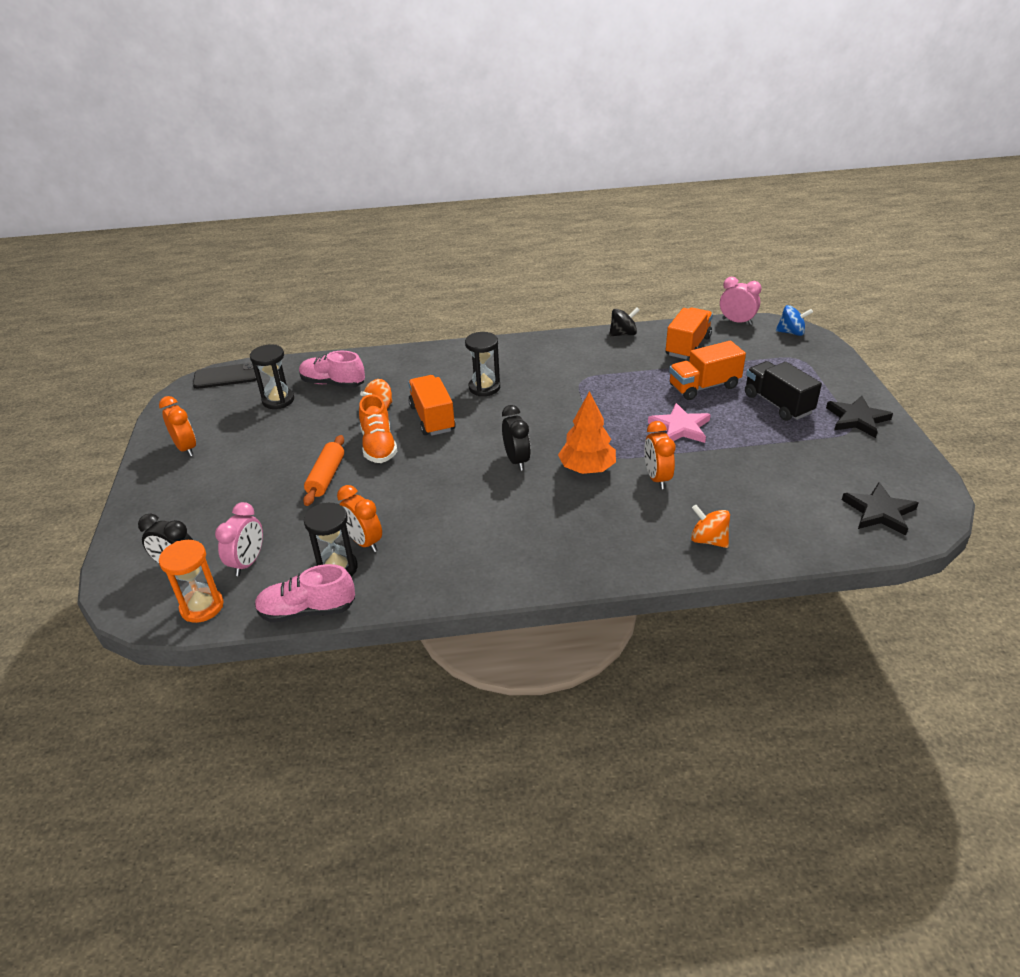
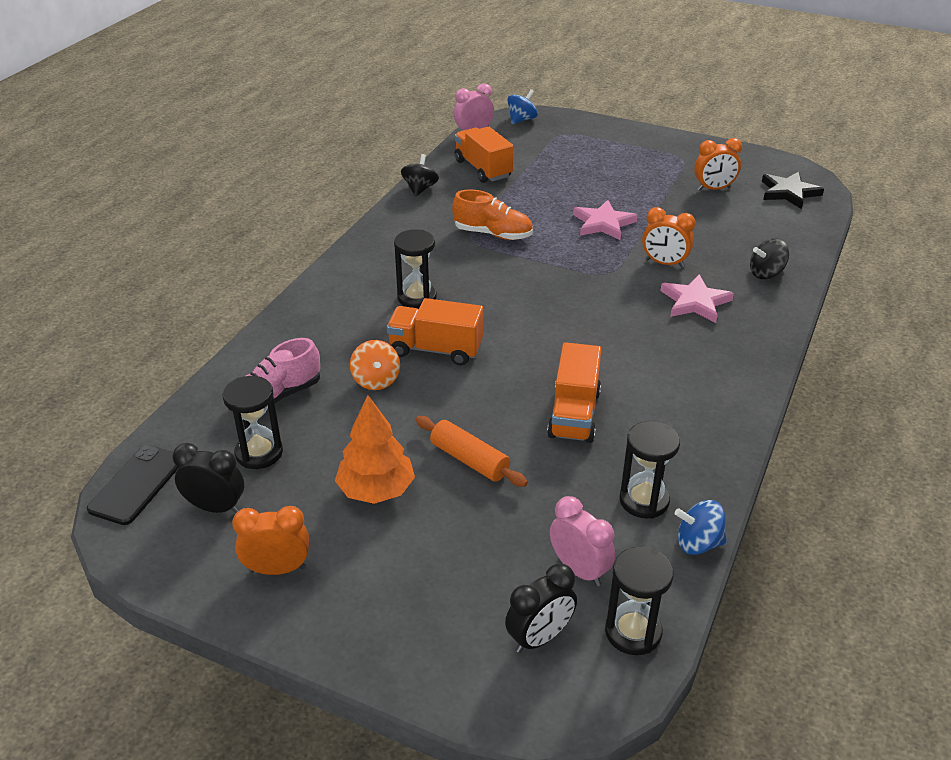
camera: 60 degrees left, 0 degrees up
orange hourglass [159,540,224,623] -> black hourglass [605,546,674,655]
pink shoe [255,564,355,623] -> blue spinning top [675,500,727,555]
orange clock [337,485,382,552] -> orange clock moved to [694,138,742,191]
orange shoe [359,394,398,463] -> orange shoe moved to [452,190,533,240]
black clock [502,405,531,471] -> black clock moved to [173,443,244,513]
orange tree [558,391,616,474] -> orange tree moved to [335,395,415,504]
orange truck [669,341,746,400] -> orange truck moved to [547,342,601,443]
orange spinning top [691,505,730,548] -> black spinning top [750,238,789,279]
black truck [745,361,822,421] -> none
black star [826,396,893,438] -> none
none -> pink star [660,274,734,323]

